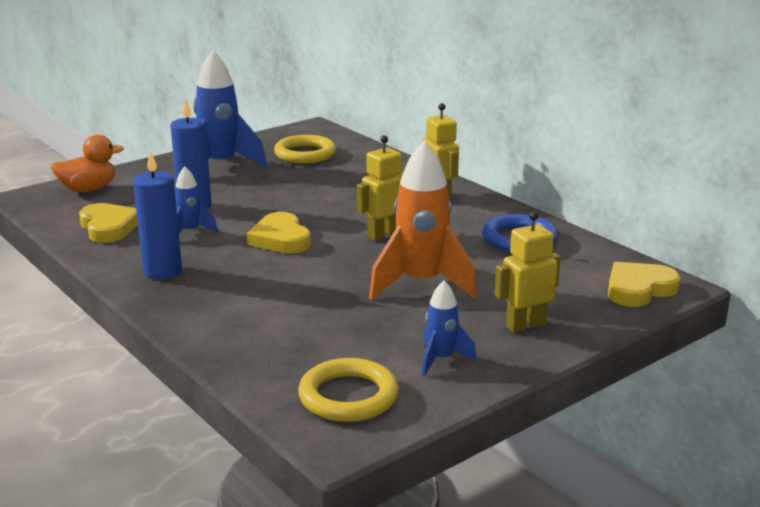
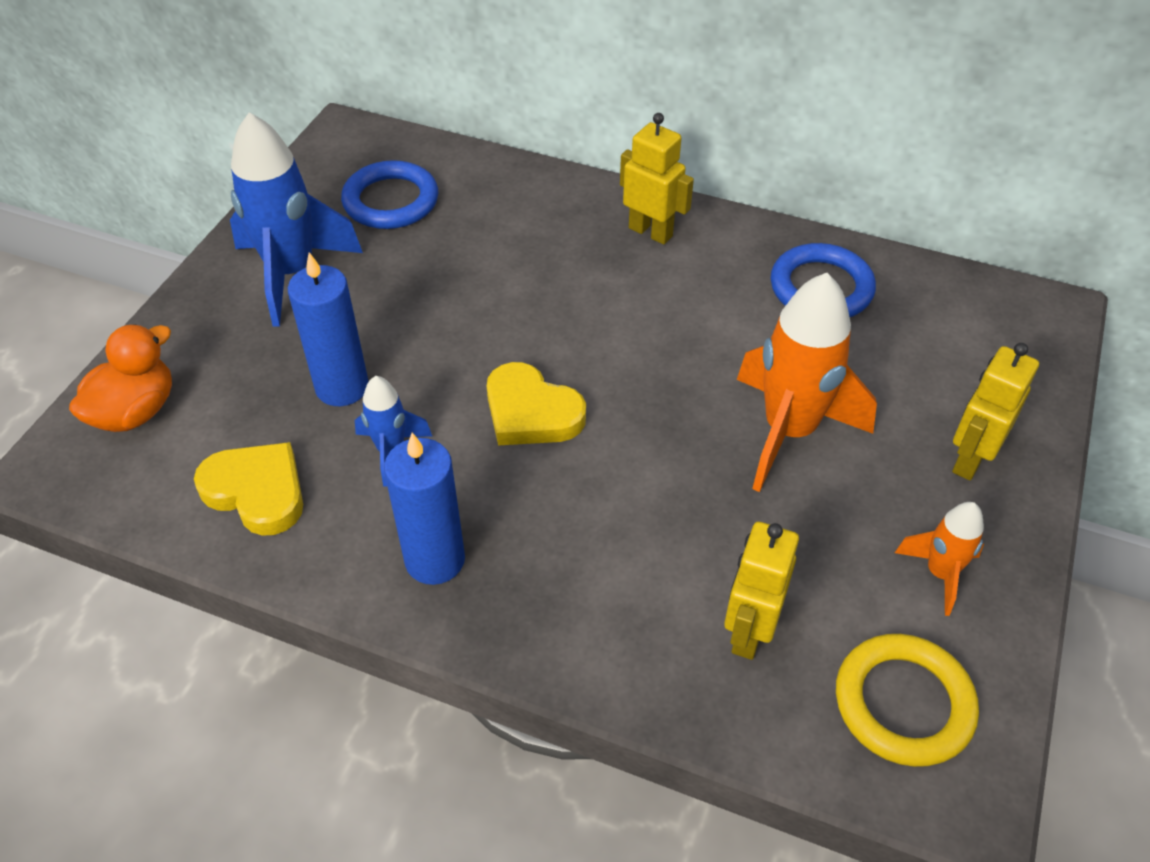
camera: 30 degrees left, 25 degrees up
yellow ring [274,135,336,163] -> blue ring [341,160,438,229]
yellow robot [357,135,404,241] -> yellow robot moved to [724,522,799,660]
blue rocket [422,280,477,376] -> orange rocket [895,502,984,616]
yellow heart [608,262,680,307] -> none

